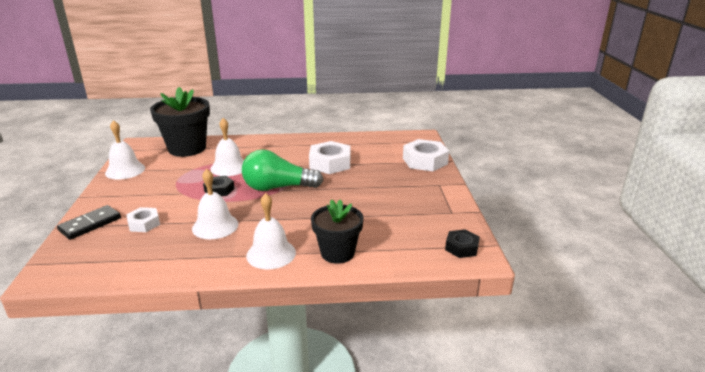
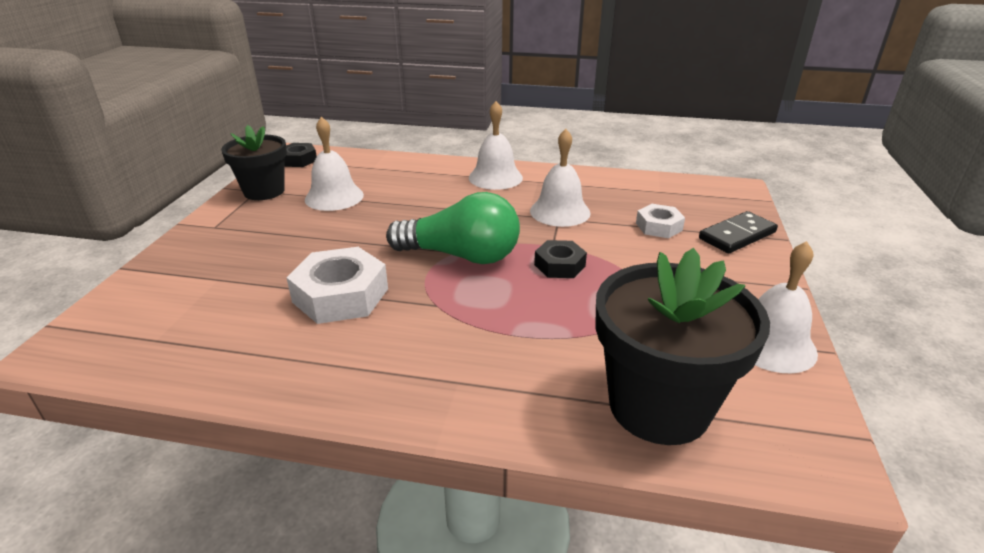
camera: 165 degrees left, 5 degrees up
white bell [210,118,244,176] -> white bell moved to [305,117,364,211]
black flower pot [311,199,363,264] -> black flower pot moved to [221,125,287,200]
white nut [403,139,449,171] -> none

